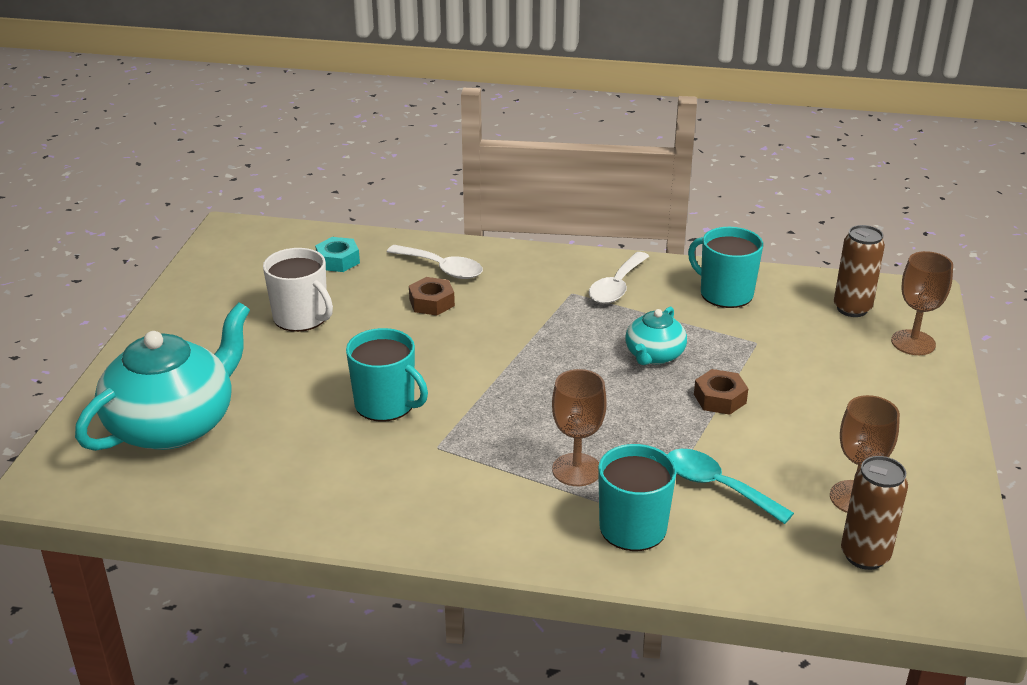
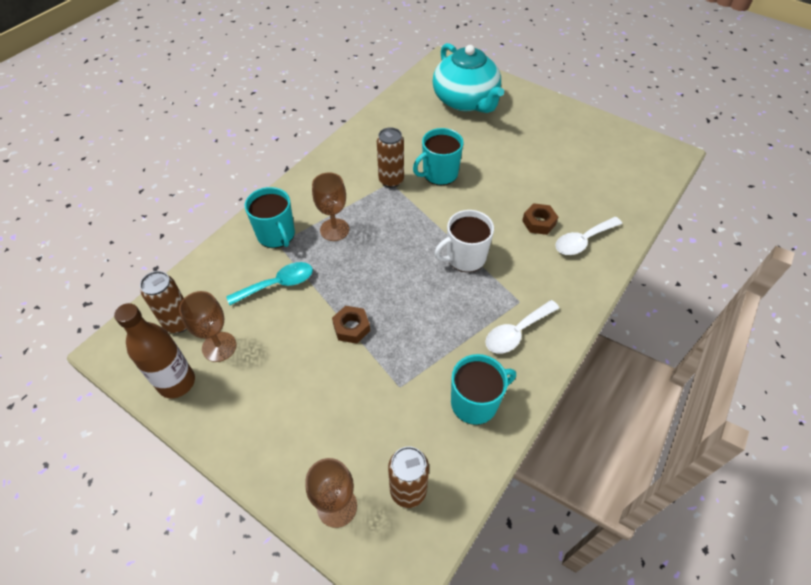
camera: 115 degrees right, 20 degrees up
white mug [263,248,333,332] -> white mug moved to [434,210,494,272]
turquoise nut [315,237,360,272] -> none
white spoon [589,252,649,304] -> white spoon turned 90 degrees counterclockwise [485,300,559,354]
turquoise teapot [625,307,687,365] -> none
none -> brown bottle [114,303,195,398]
none -> brown can [377,127,404,188]

